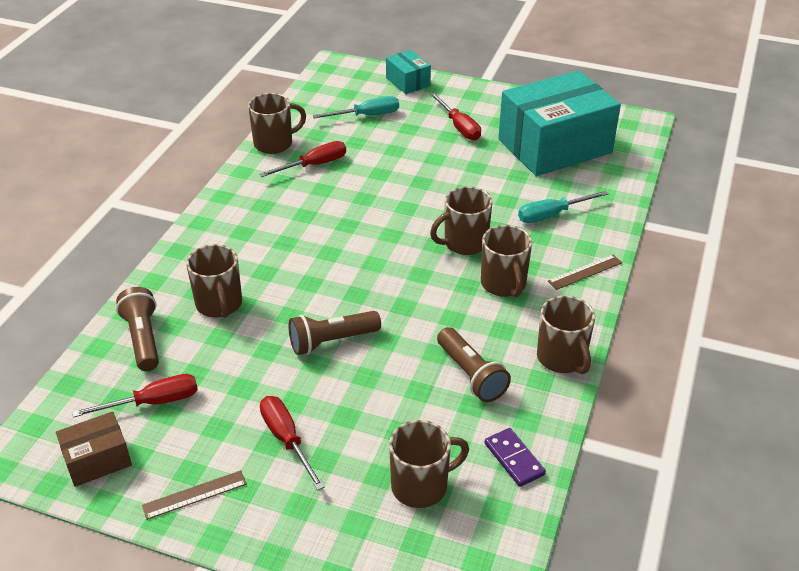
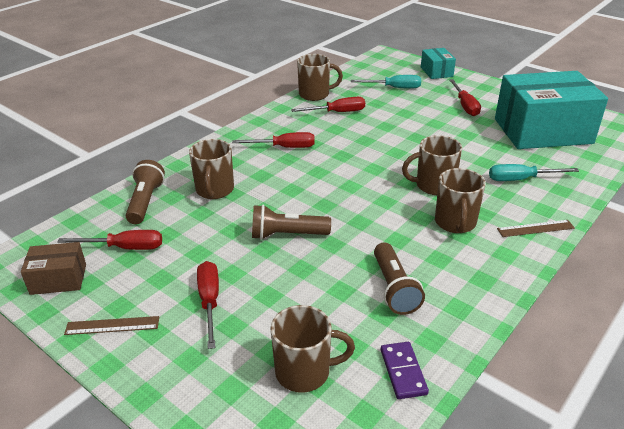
camera: 20 degrees right, 5 degrees down
brown mug [537,296,595,374] -> none
none -> red screwdriver [232,132,315,148]

